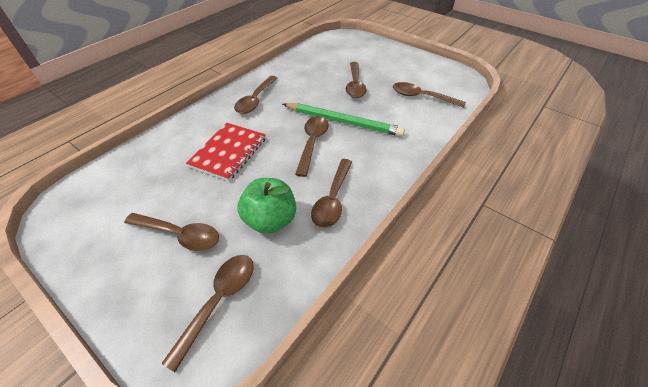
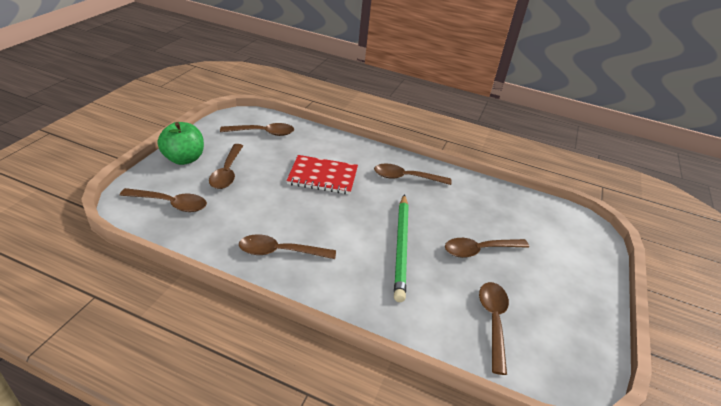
camera: 70 degrees right, 10 degrees down
green apple [237,178,296,234] -> green apple moved to [158,122,204,165]
brown spoon [295,116,329,177] -> brown spoon moved to [220,123,294,136]

